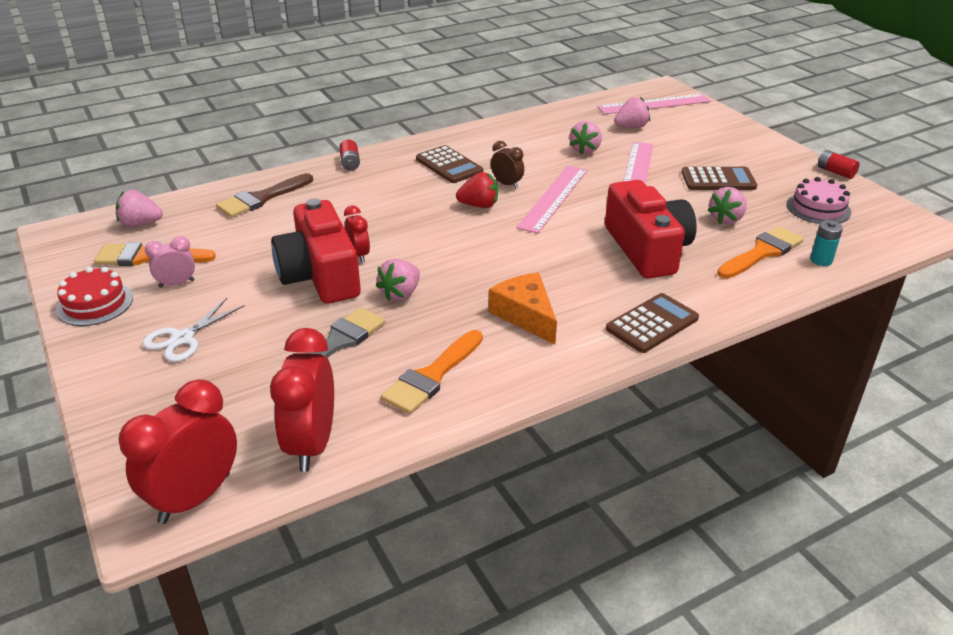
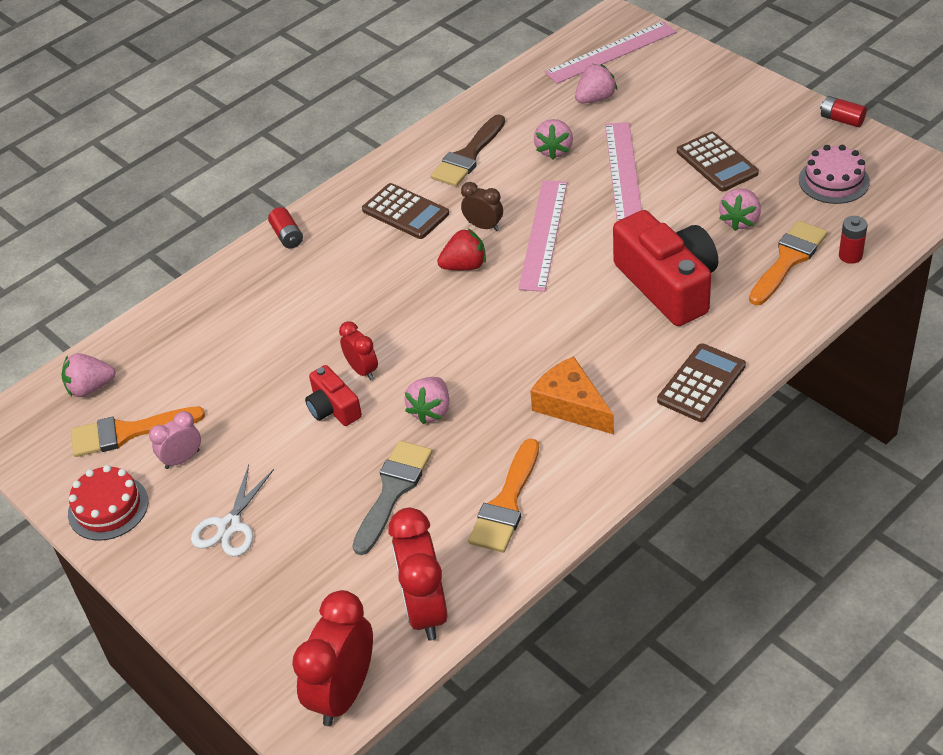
camera: 10 degrees left, 10 degrees up
brown brush [216,173,313,218] -> brown brush moved to [431,114,505,187]
red camera [271,199,361,304] -> red camera [305,365,362,426], size x0.50
brown calculator [681,167,757,190] -> brown calculator turned 75 degrees clockwise [677,132,759,192]
turquoise battery [810,220,843,266] -> red battery [839,216,867,264]

